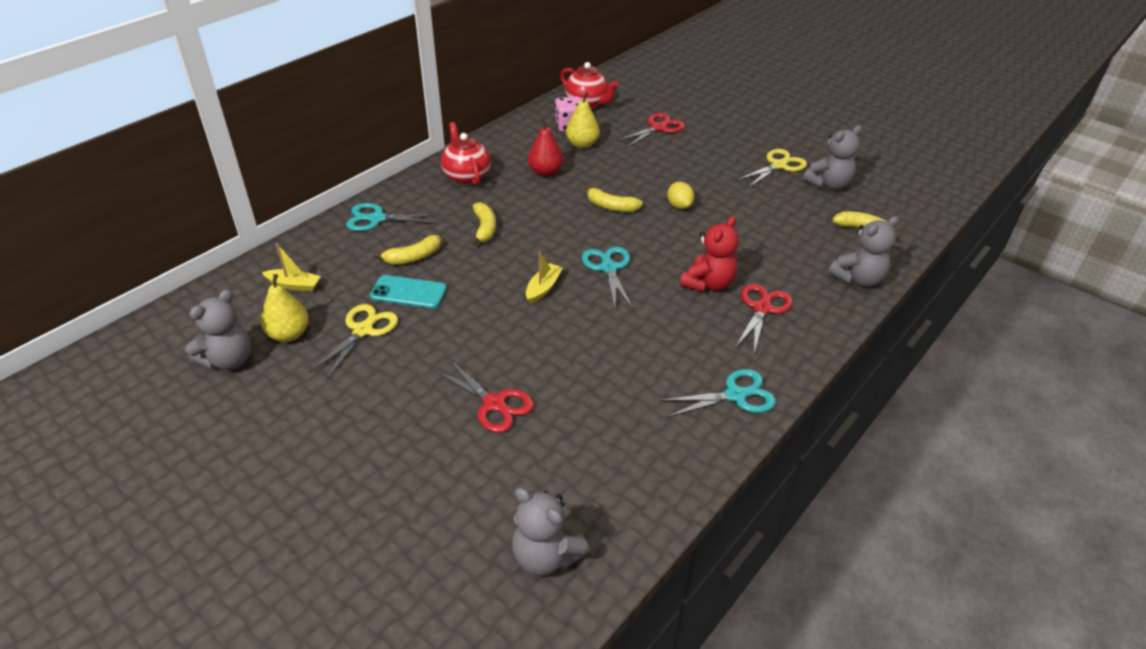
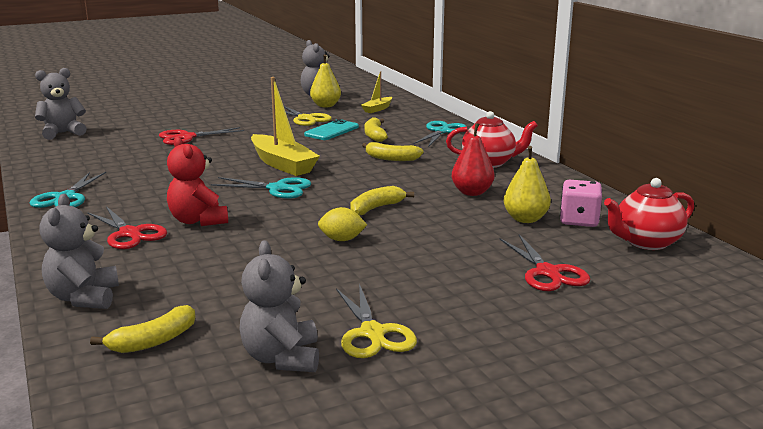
camera: 115 degrees right, 20 degrees down
yellow boat [526,251,563,304] -> yellow boat [251,77,320,176], size x1.87

